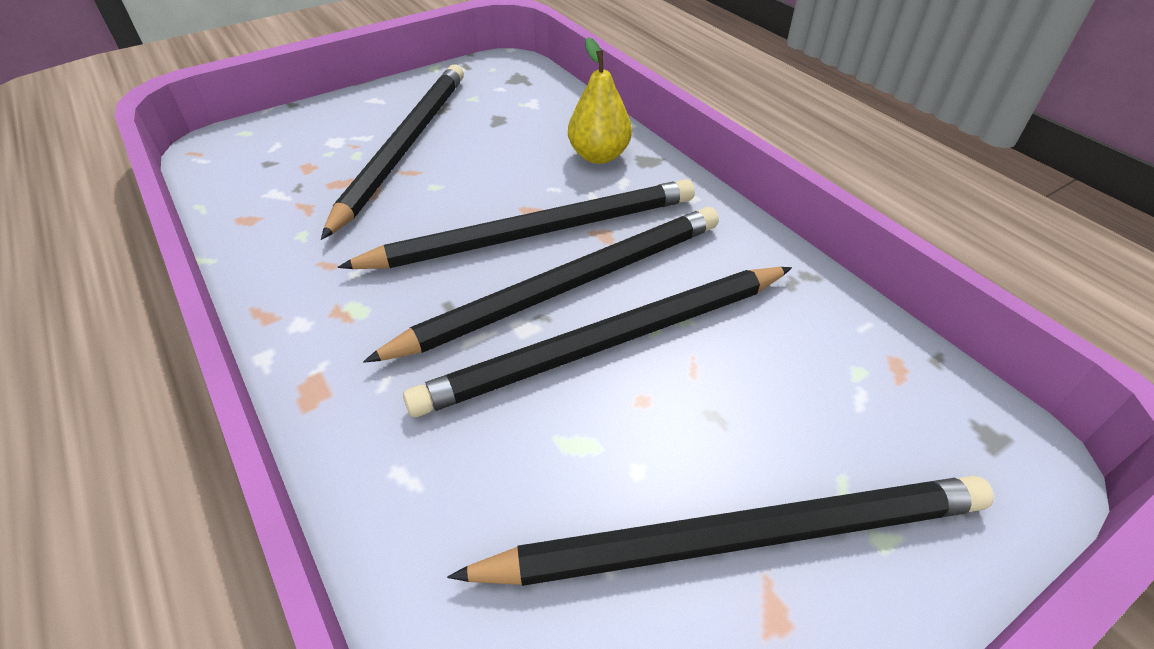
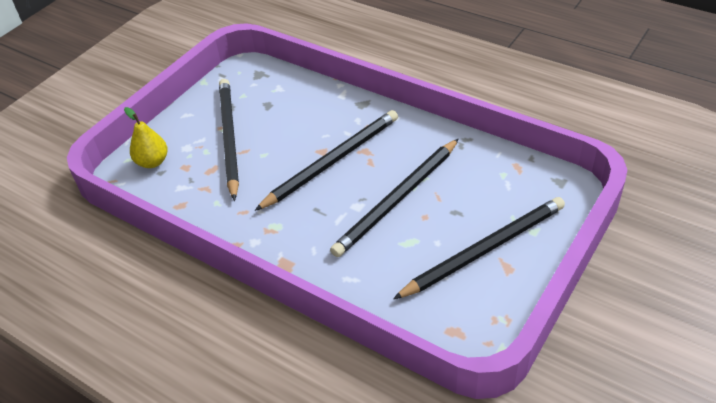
camera: 20 degrees left, 0 degrees up
black pencil [363,207,719,363] -> none
yellow pear [568,37,632,164] -> yellow pear moved to [124,107,168,168]

